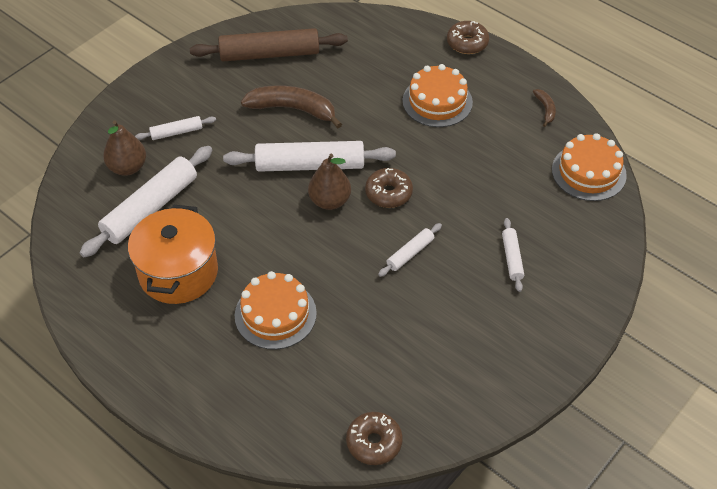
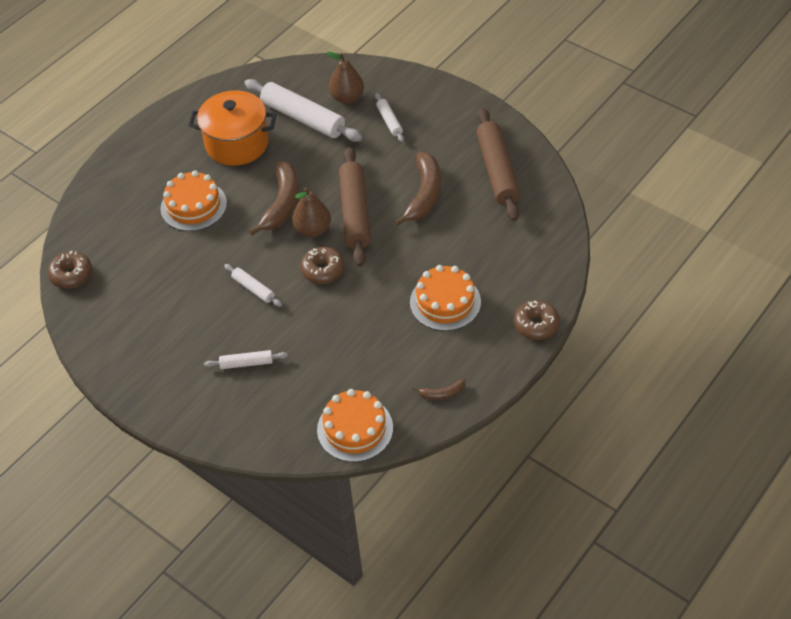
camera: 90 degrees right, 0 degrees up
white rolling pin [223,141,396,172] -> brown rolling pin [339,147,371,267]
none -> brown banana [249,161,299,236]

